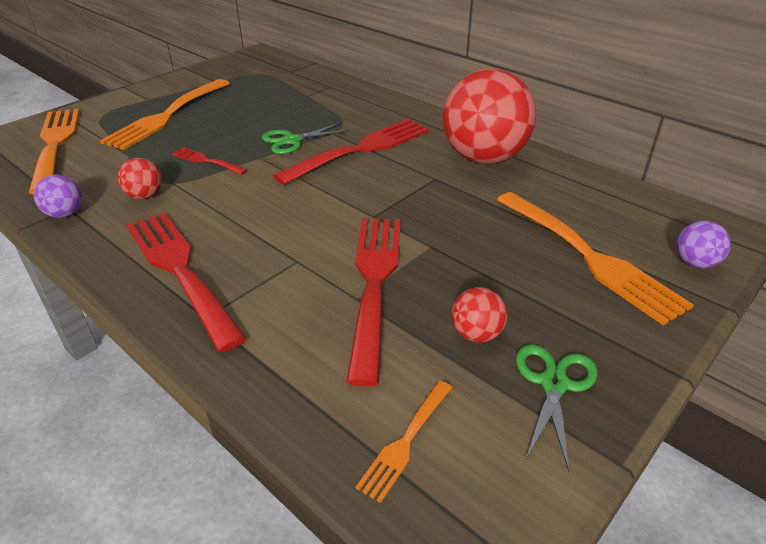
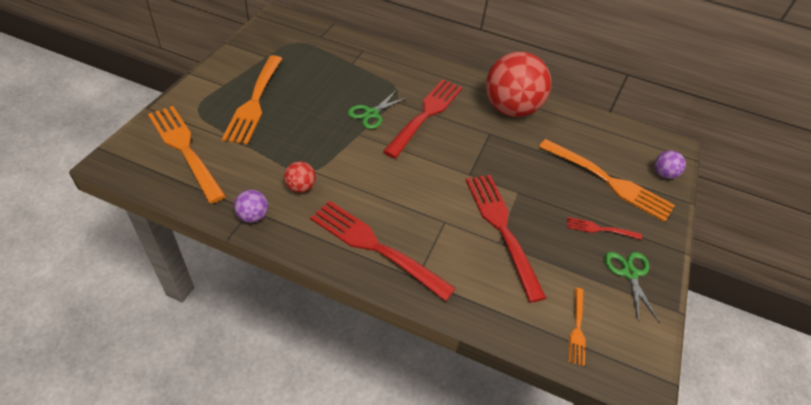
camera: 25 degrees left, 10 degrees up
red fork [172,147,247,175] -> red fork moved to [567,217,642,240]
red ball [452,287,508,342] -> none

